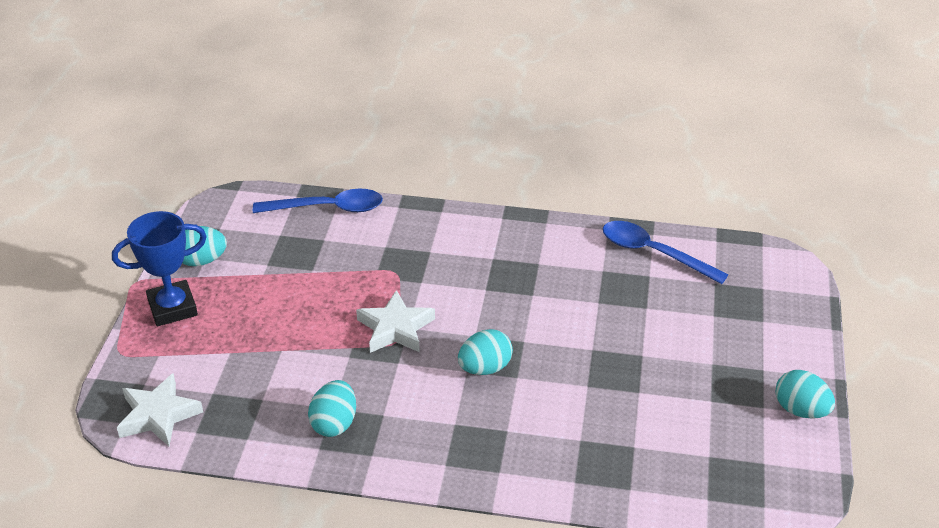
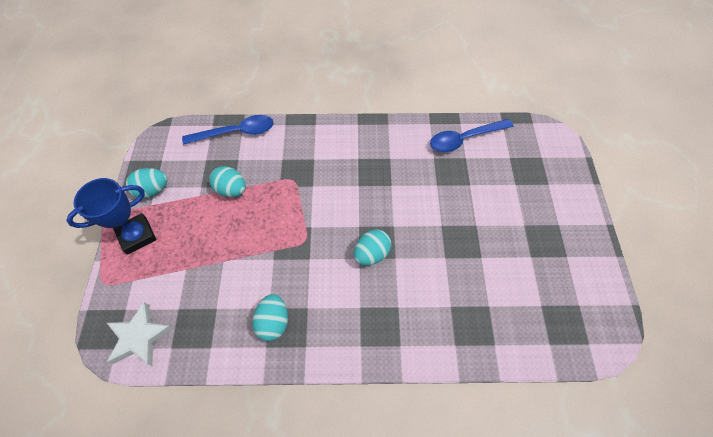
camera: 10 degrees left, 20 degrees up
white star [356,290,435,353] -> none
blue spoon [603,221,729,284] -> blue spoon turned 45 degrees counterclockwise [430,119,514,152]
turquoise egg [775,370,835,419] -> turquoise egg moved to [209,166,246,197]

